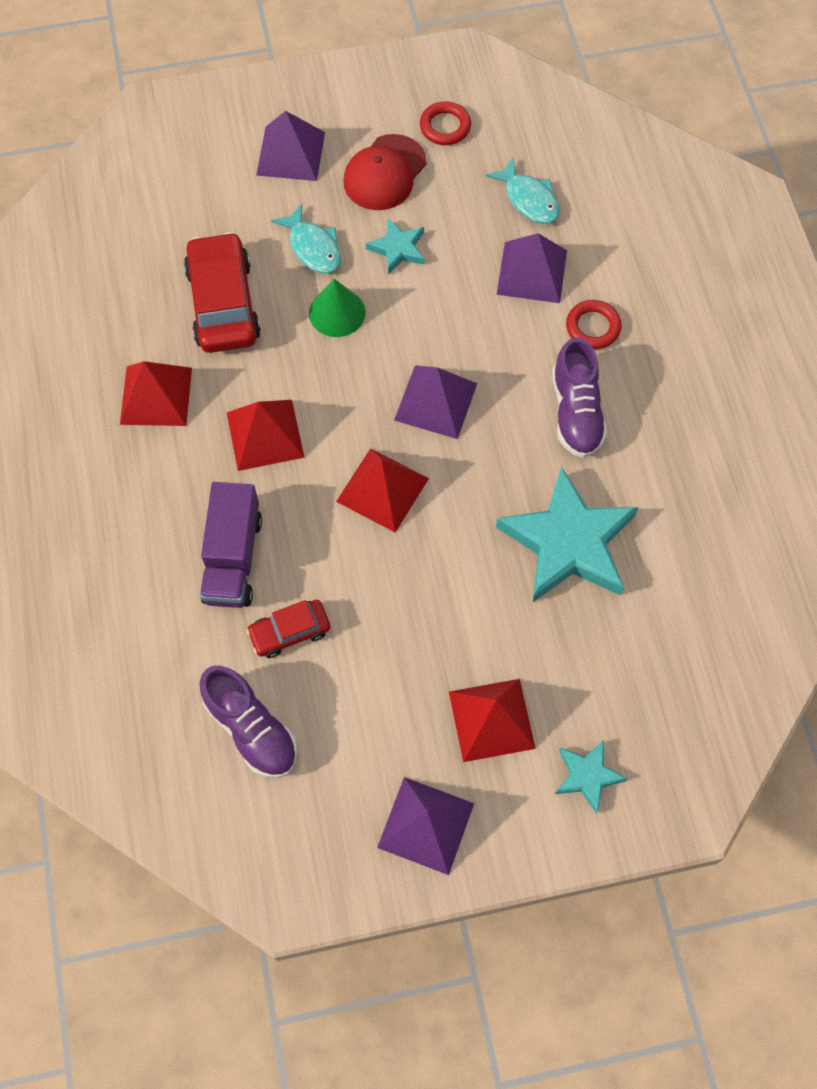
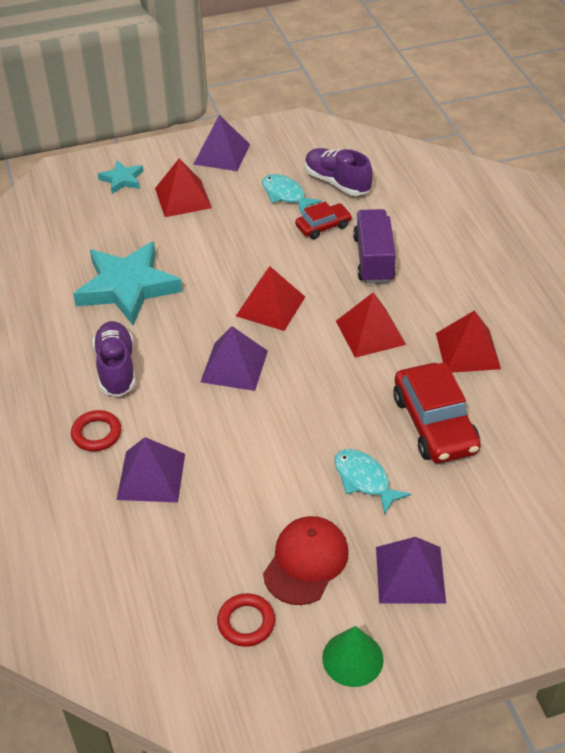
camera: 175 degrees right, 20 degrees down
green cone [309,279,365,337] -> green cone moved to [322,626,384,687]
turquoise star [366,218,425,275] -> none
turquoise fish [485,157,560,224] -> turquoise fish moved to [262,174,322,214]

